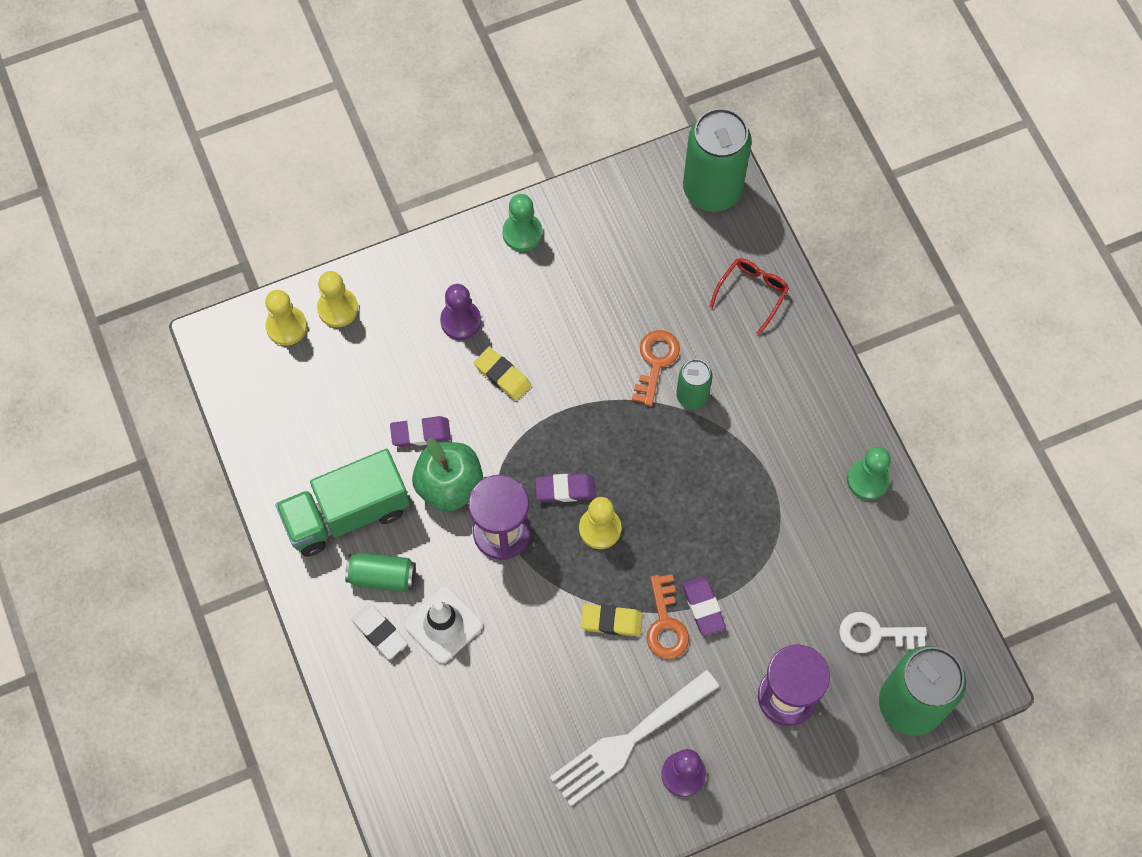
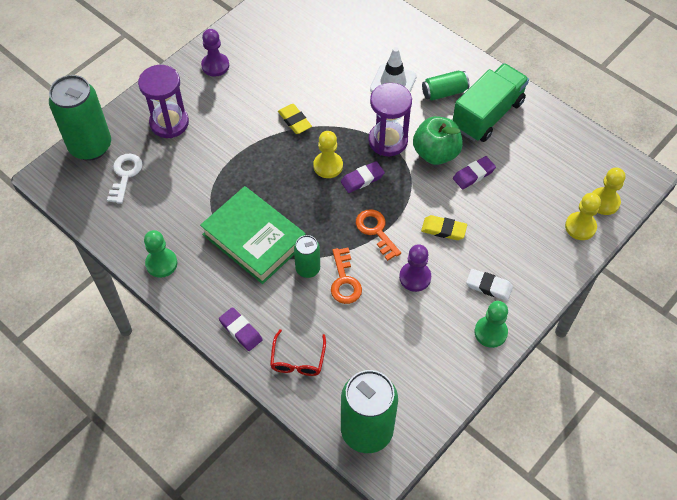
camera: 155 degrees right, 10 degrees down
white eraser [351,603,407,659] -> white eraser moved to [466,269,513,301]
purple pawn [440,284,481,340] -> purple pawn moved to [399,244,431,292]
white fork [550,670,719,806] -> none
yellow eraser [580,604,643,636] -> yellow eraser turned 75 degrees clockwise [278,104,312,134]
orange key [647,574,689,659] -> orange key moved to [356,209,401,261]
purple eraser [682,576,726,636] -> purple eraser moved to [219,307,263,351]
white key [839,612,927,653] -> white key turned 60 degrees counterclockwise [107,154,143,204]
none -> green book [200,186,306,284]

